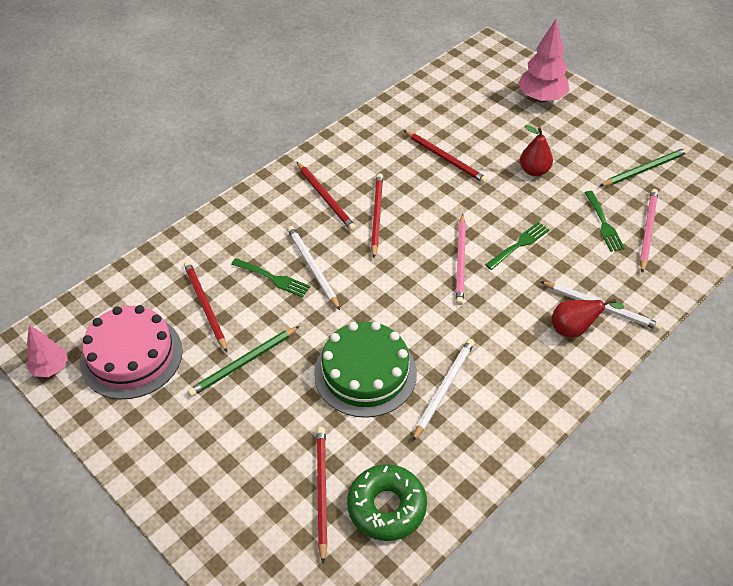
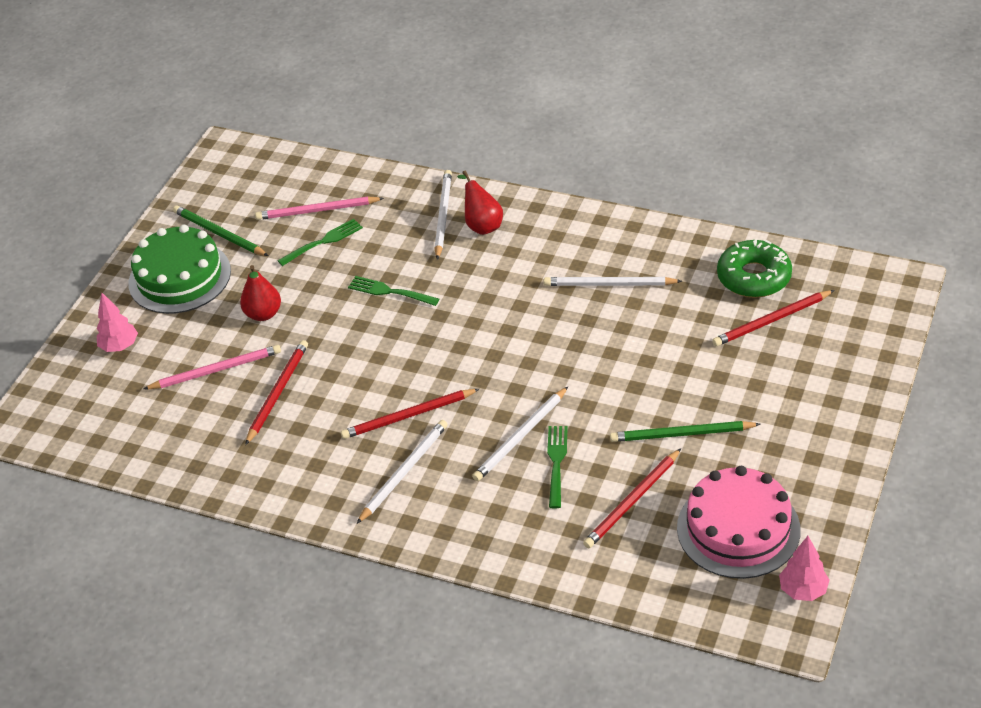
camera: 110 degrees left, 5 degrees down
green pencil [187,326,299,397] -> green pencil turned 150 degrees clockwise [610,421,761,442]
red pencil [297,162,356,231] -> white pencil [357,420,448,524]
green cake [314,321,417,418] -> green cake moved to [128,225,231,314]
pink pencil [456,213,466,305] -> pink pencil moved to [144,345,281,389]
pink tree [518,19,569,102] -> pink tree [97,293,138,352], size x0.61

